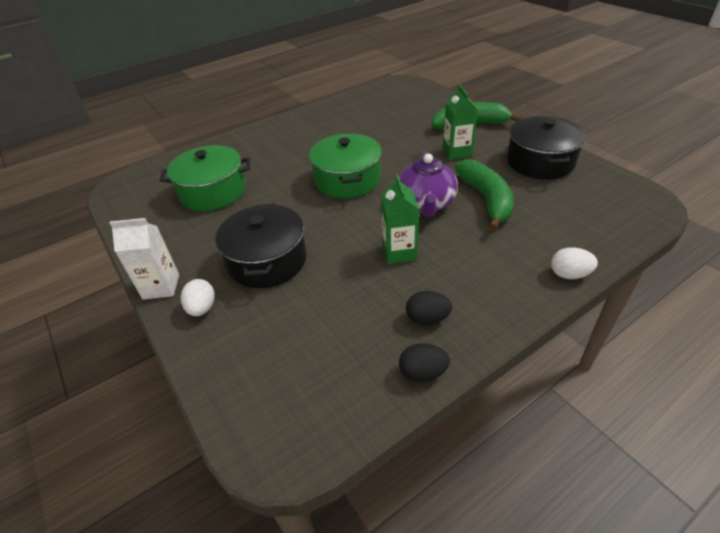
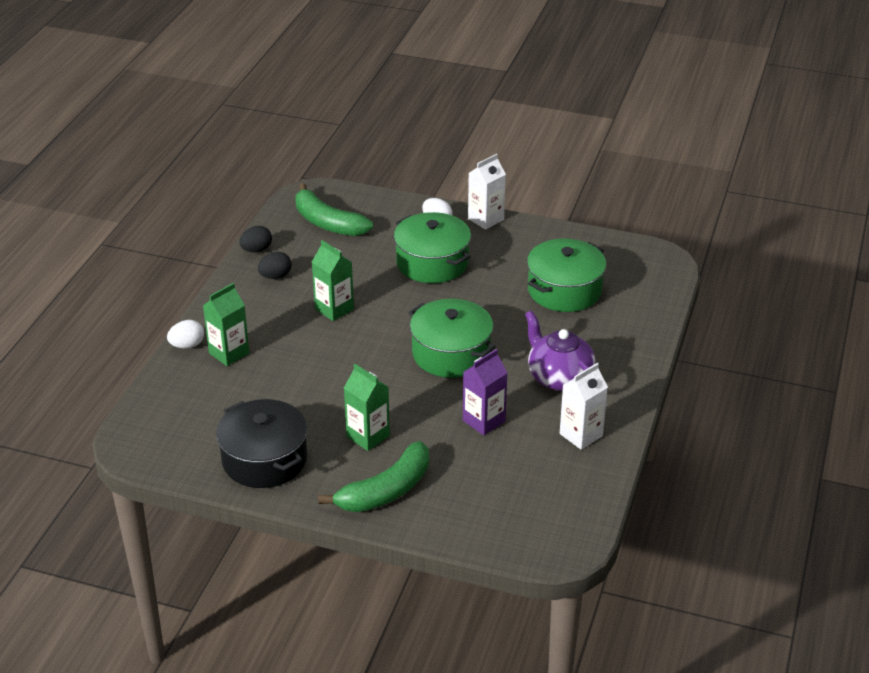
camera: 140 degrees right, 5 degrees down
black pot [215,203,307,288] -> green pot [394,212,471,283]
purple teapot [399,152,458,217] -> purple teapot moved to [525,311,596,391]
green banana [454,159,514,231] -> green banana moved to [296,183,373,236]
none -> green carton [203,283,249,366]
none -> purple carton [463,349,508,435]
none -> white carton [560,363,608,450]

